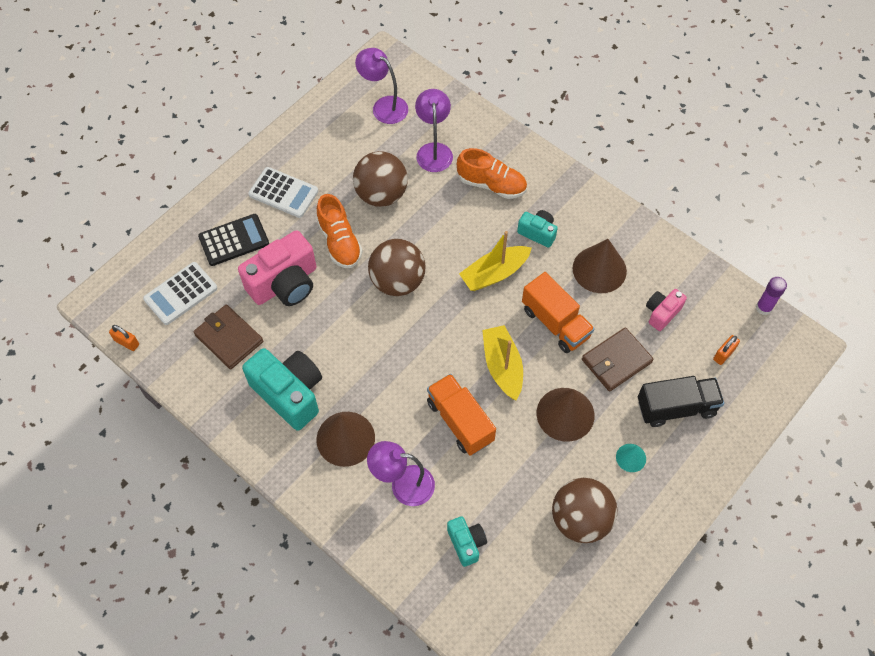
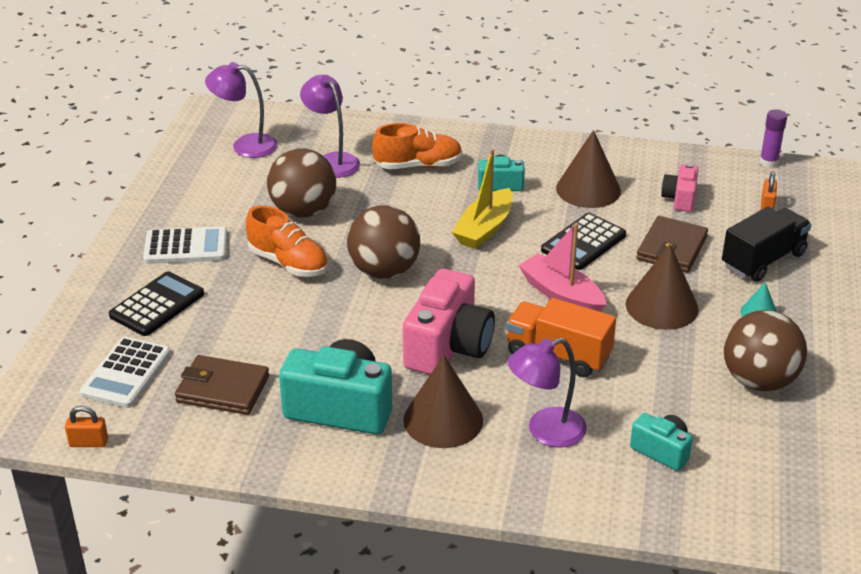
camera: 30 degrees left, 25 degrees down
pink camera [238,230,316,306] -> pink camera moved to [403,269,495,375]
yellow boat [482,325,523,400] -> pink boat [518,223,607,312]
orange truck [522,272,595,353] -> black calculator [541,213,626,270]

